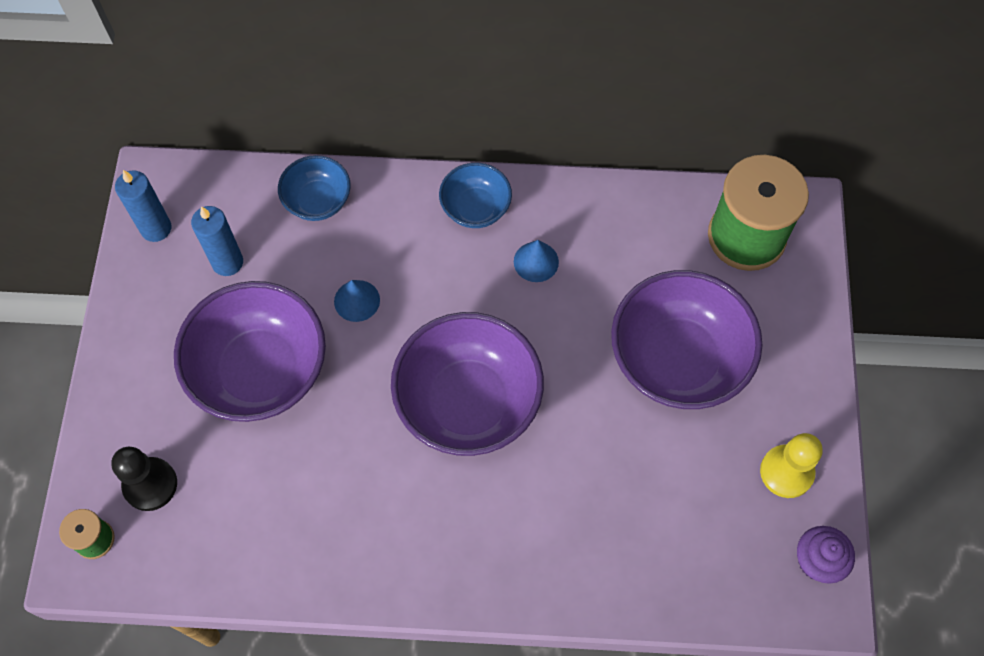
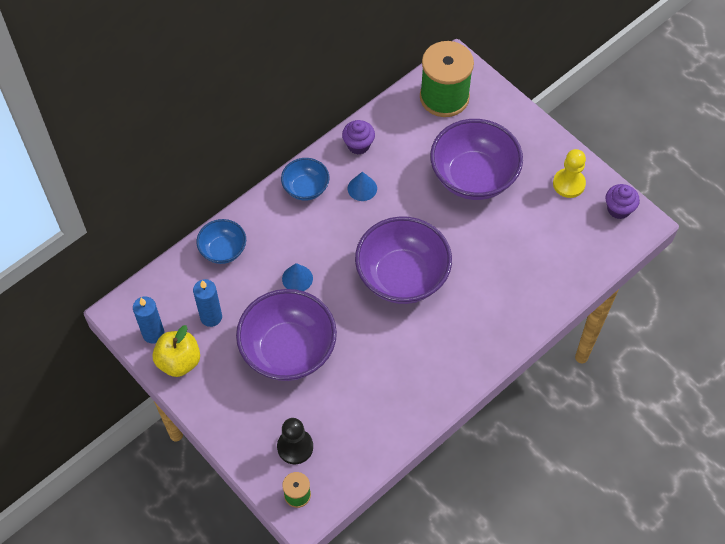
camera: 45 degrees left, 5 degrees down
none -> yellow apple [153,325,200,377]
none -> purple cupcake [342,120,375,155]

